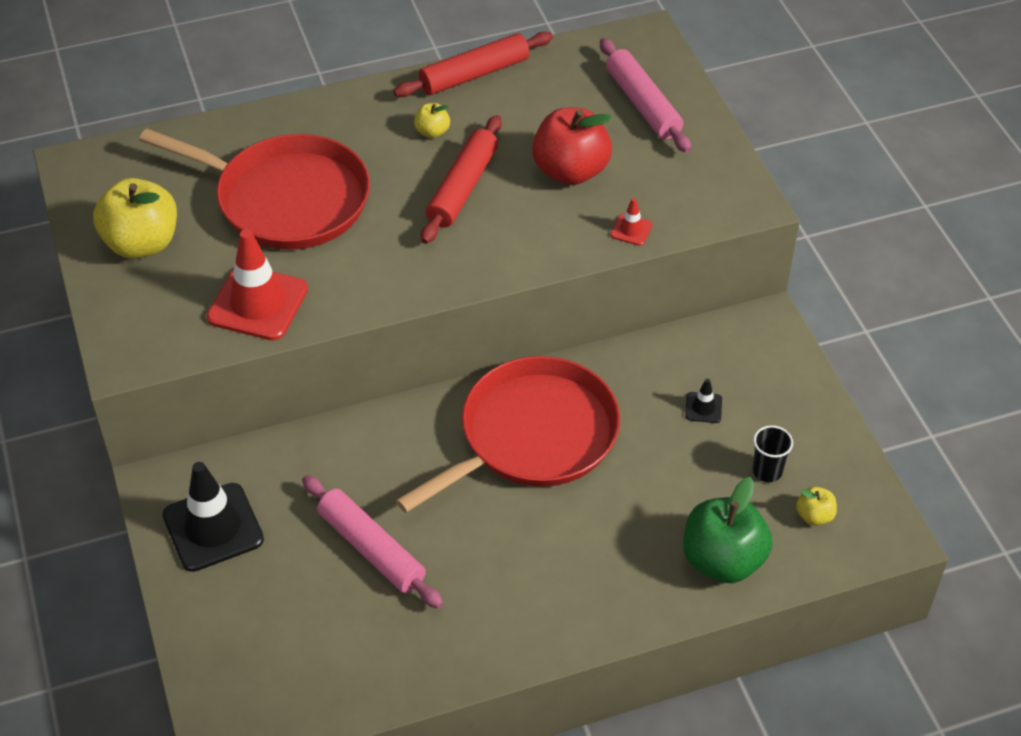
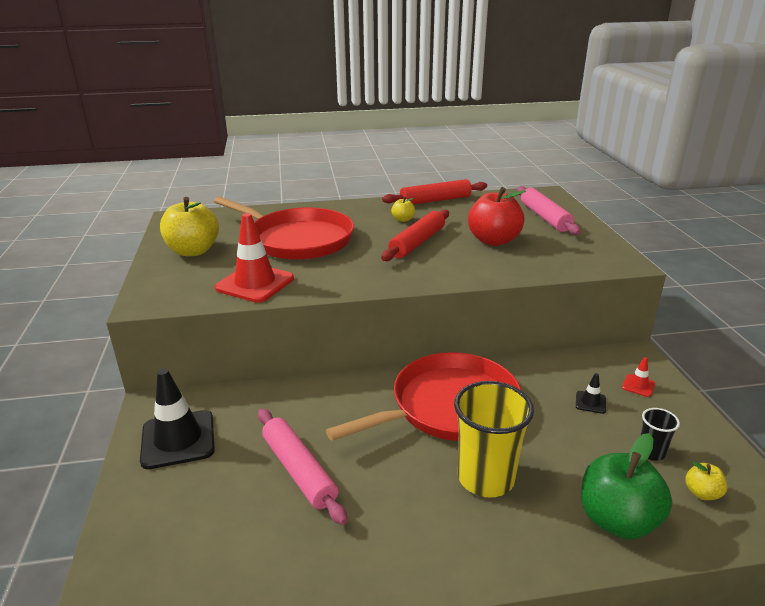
camera: 10 degrees right, 20 degrees down
red traffic cone [610,198,652,246] -> red traffic cone moved to [622,357,655,397]
none -> yellow cup [454,381,534,498]

